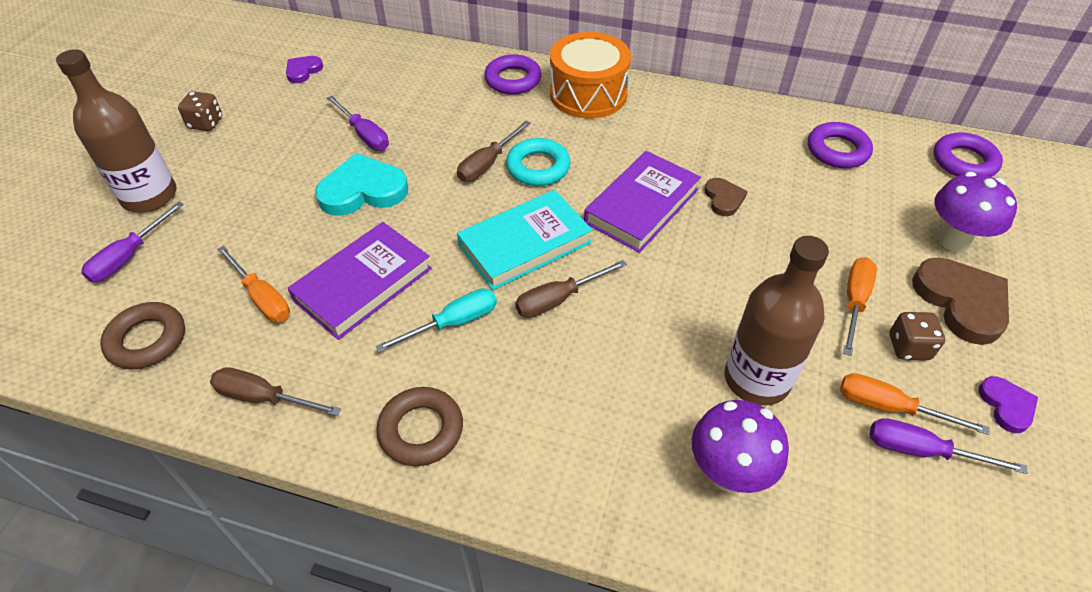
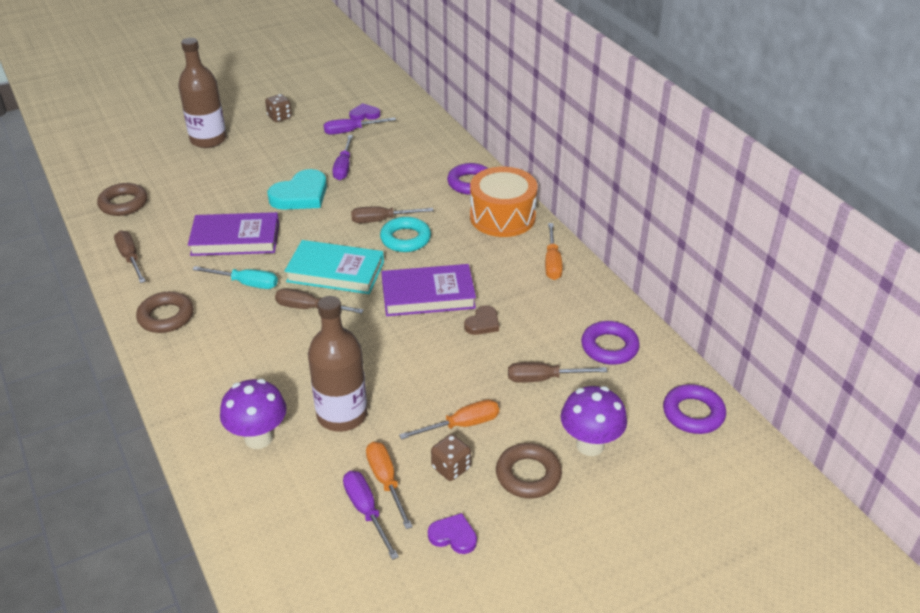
camera: 45 degrees right, 10 degrees down
purple screwdriver [81,202,184,282] -> purple screwdriver moved to [324,118,396,135]
orange screwdriver [217,246,290,322] -> orange screwdriver moved to [545,223,563,280]
turquoise heart [315,153,408,216] -> turquoise heart turned 105 degrees clockwise [267,169,327,210]
brown heart [912,257,1009,345] -> brown ring [496,443,562,498]
purple heart [978,376,1038,433] -> purple heart turned 105 degrees counterclockwise [428,513,477,554]
none -> brown screwdriver [508,362,607,383]

